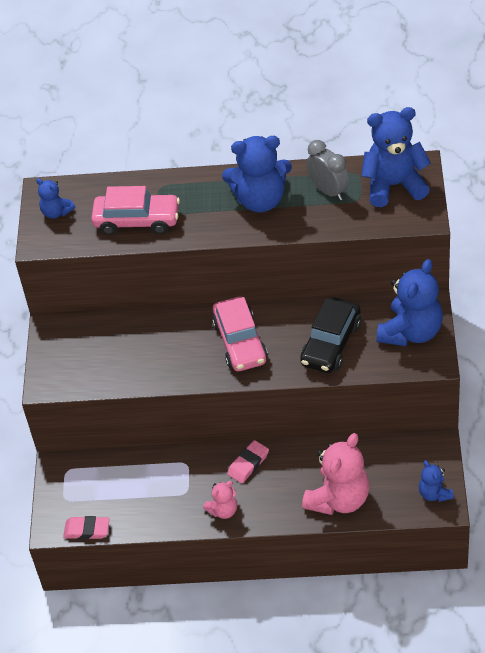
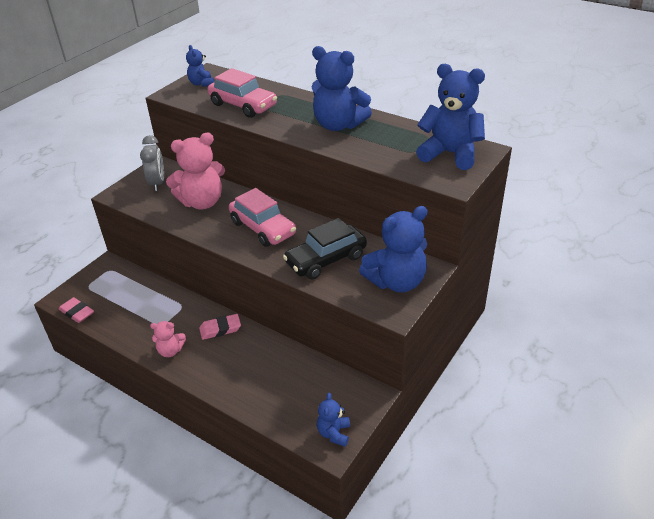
camera: 30 degrees right, 10 degrees down
pink car [212,297,268,371] -> pink car turned 60 degrees counterclockwise [229,188,296,247]
pink teddy bear [302,433,370,515] -> pink teddy bear moved to [166,133,225,209]
grey clock [306,140,349,201] -> grey clock moved to [140,135,164,191]

